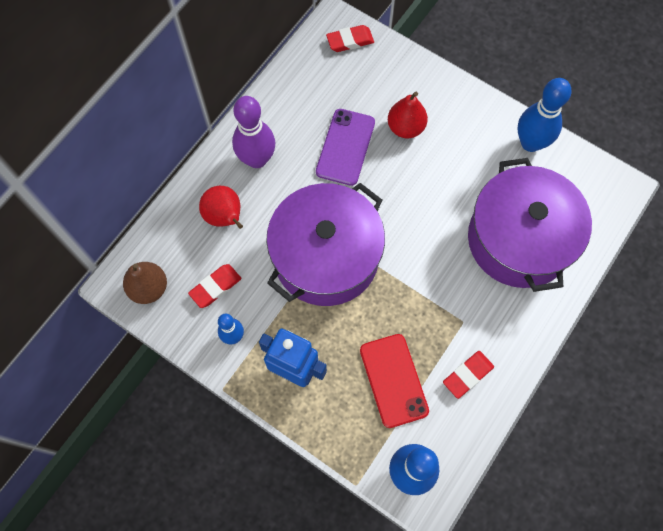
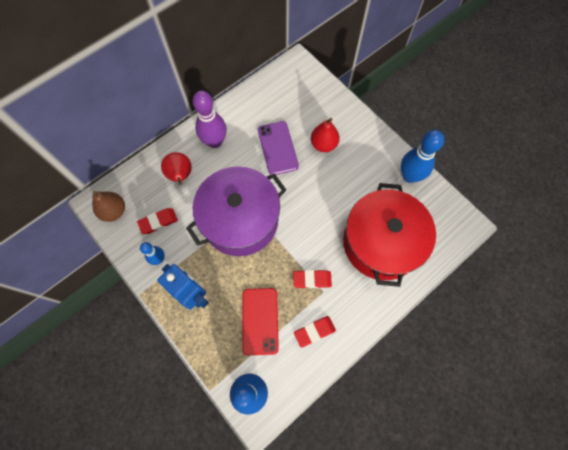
camera: 15 degrees right, 0 degrees up
purple phone [316,109,375,186] -> purple phone turned 45 degrees counterclockwise [258,121,299,175]
red eraser [326,25,374,52] -> red eraser moved to [293,270,332,288]
purple pot [468,158,592,292] -> red pot [343,183,436,287]

